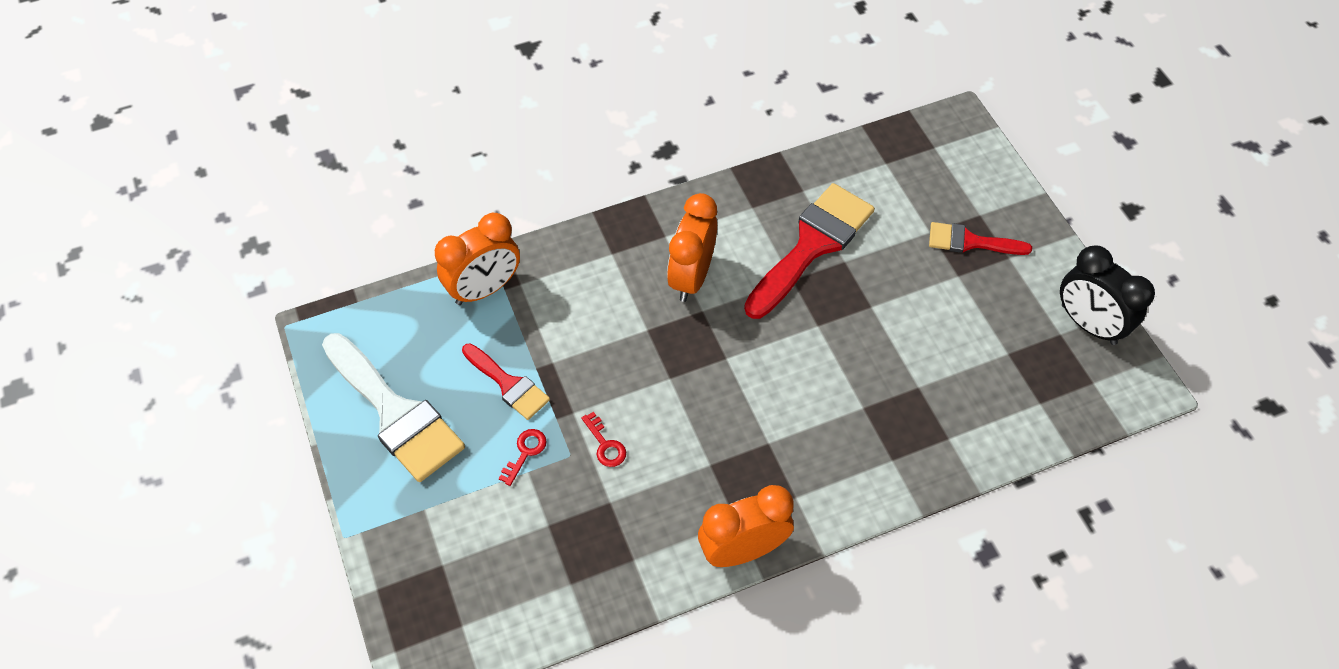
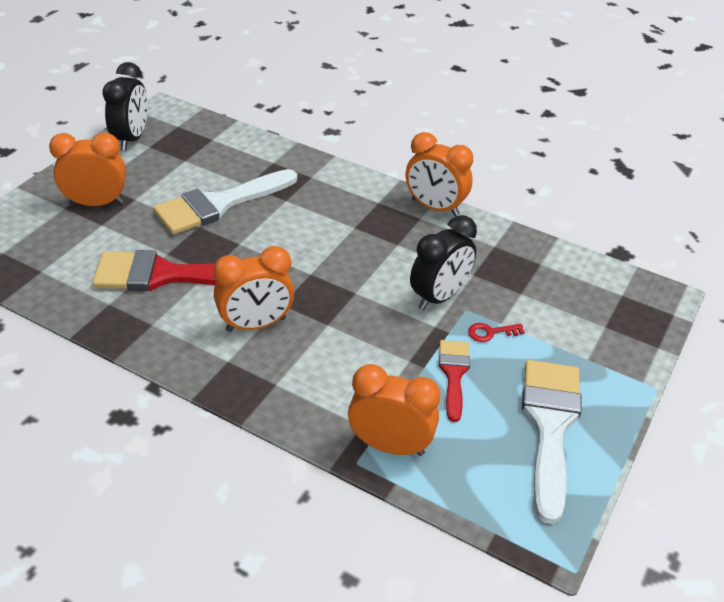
camera: 130 degrees left, 15 degrees down
red key [581,412,626,467] -> black clock [410,215,477,310]
red brush [929,222,1032,255] -> orange clock [49,132,126,206]
none -> white brush [153,169,297,234]

